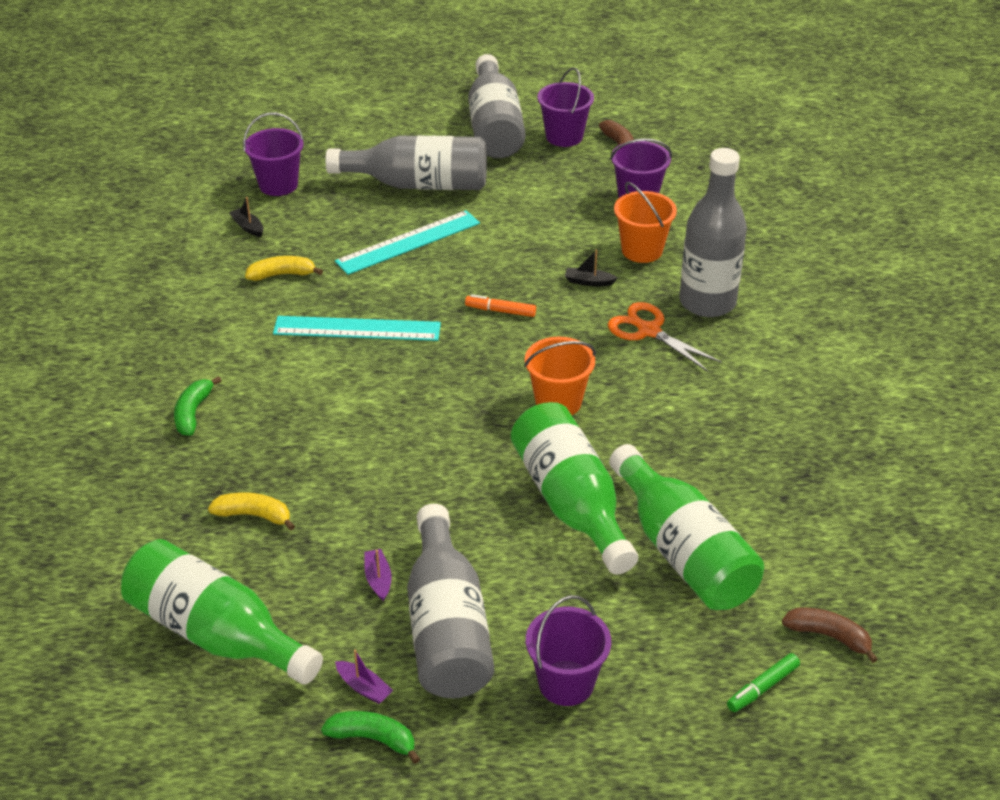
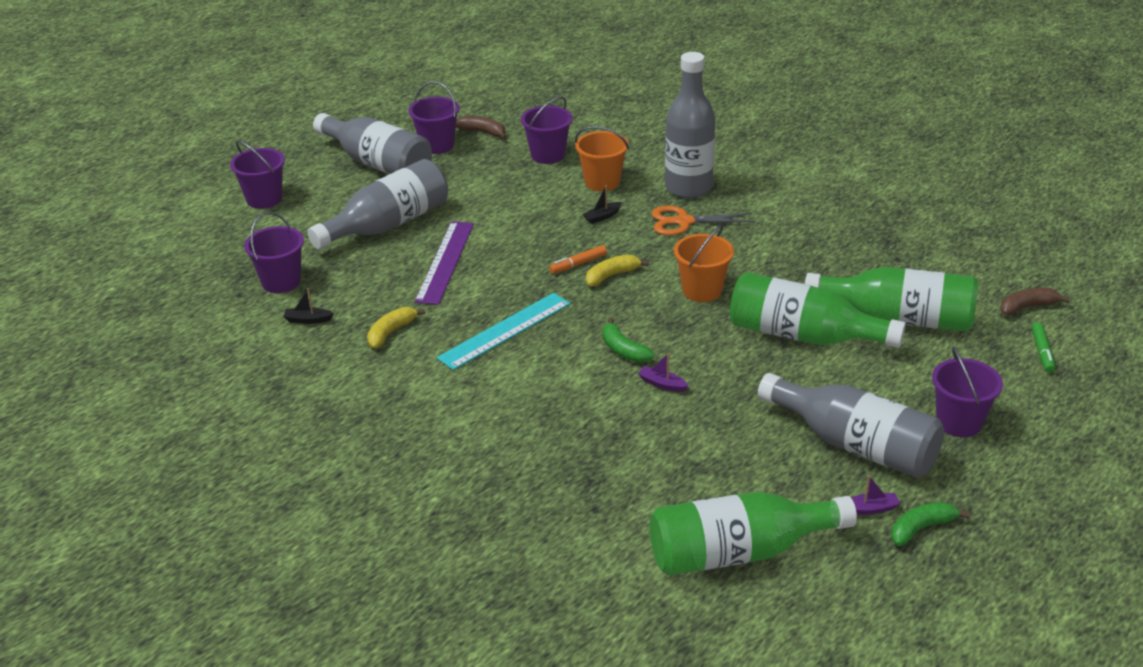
camera: 45 degrees left, 5 degrees down
green banana [174,376,222,436] -> green banana moved to [602,318,654,363]
yellow banana [208,492,295,530] -> yellow banana moved to [586,255,649,286]
turquoise ruler [335,210,480,275] -> purple ruler [414,221,474,305]
purple boat [364,549,392,601] -> purple boat moved to [638,353,689,392]
none -> purple bucket [230,140,285,209]

